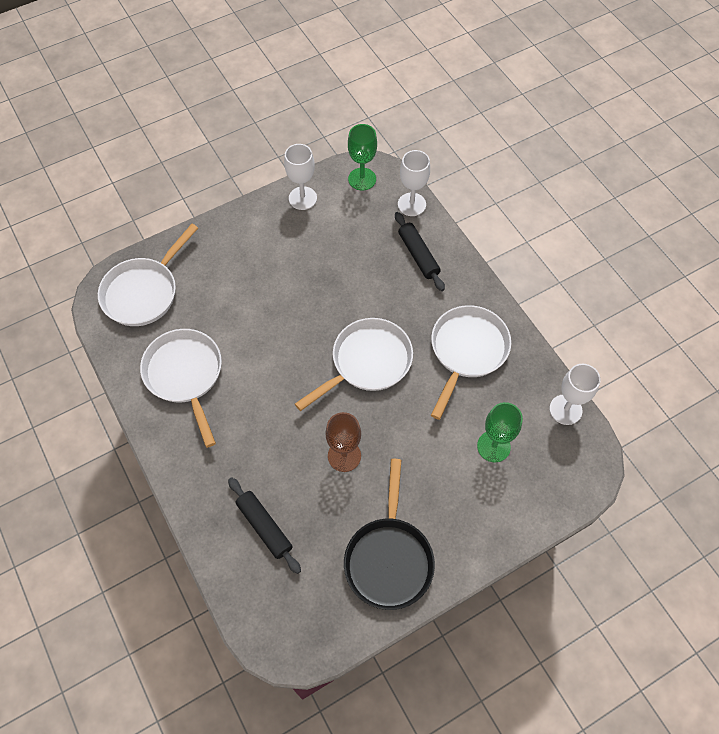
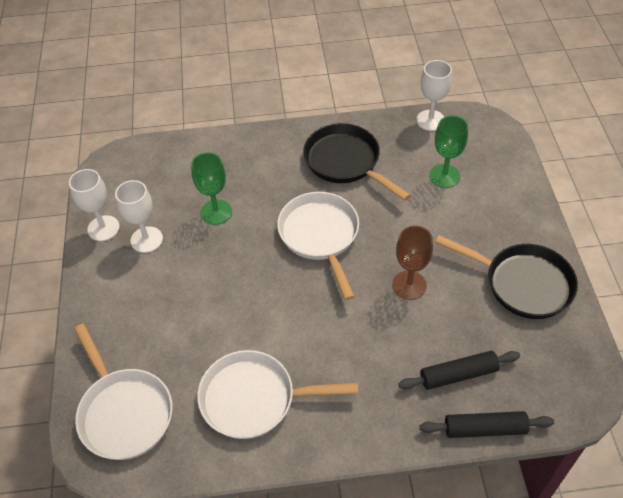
camera: 65 degrees left, 10 degrees down
green goblet [348,124,377,191] -> green goblet moved to [191,152,232,225]
black rolling pin [395,212,445,291] -> black rolling pin moved to [420,411,554,438]
white goblet [398,150,430,216] -> white goblet moved to [115,180,163,253]
white pan [431,305,511,420] -> black pan [303,123,411,201]

